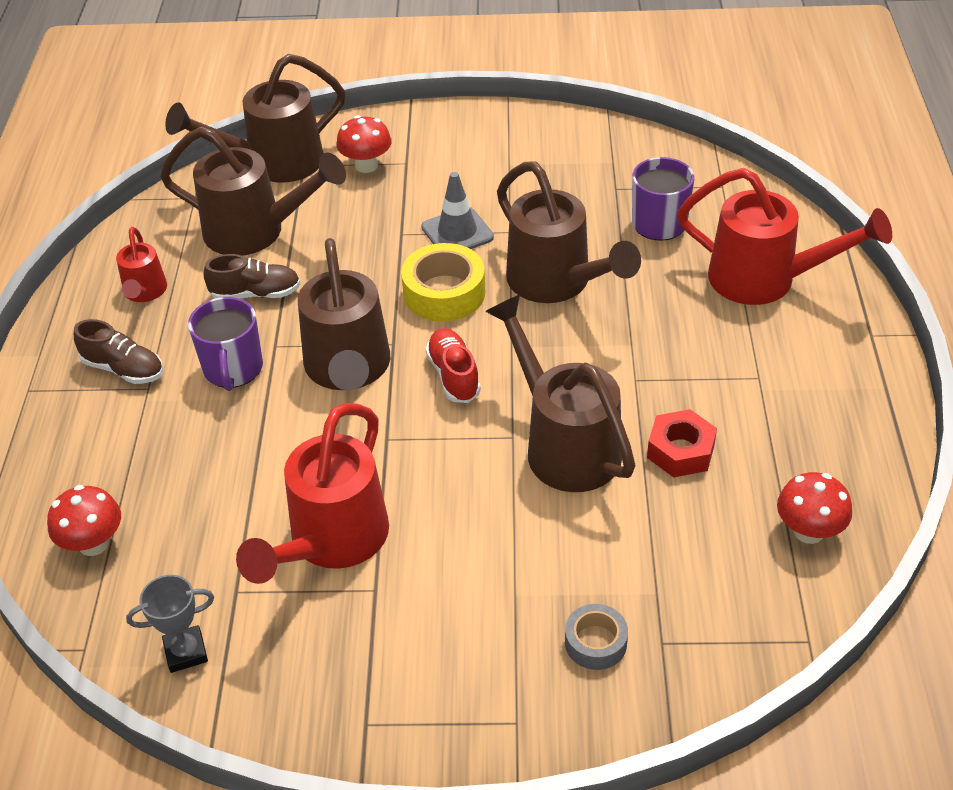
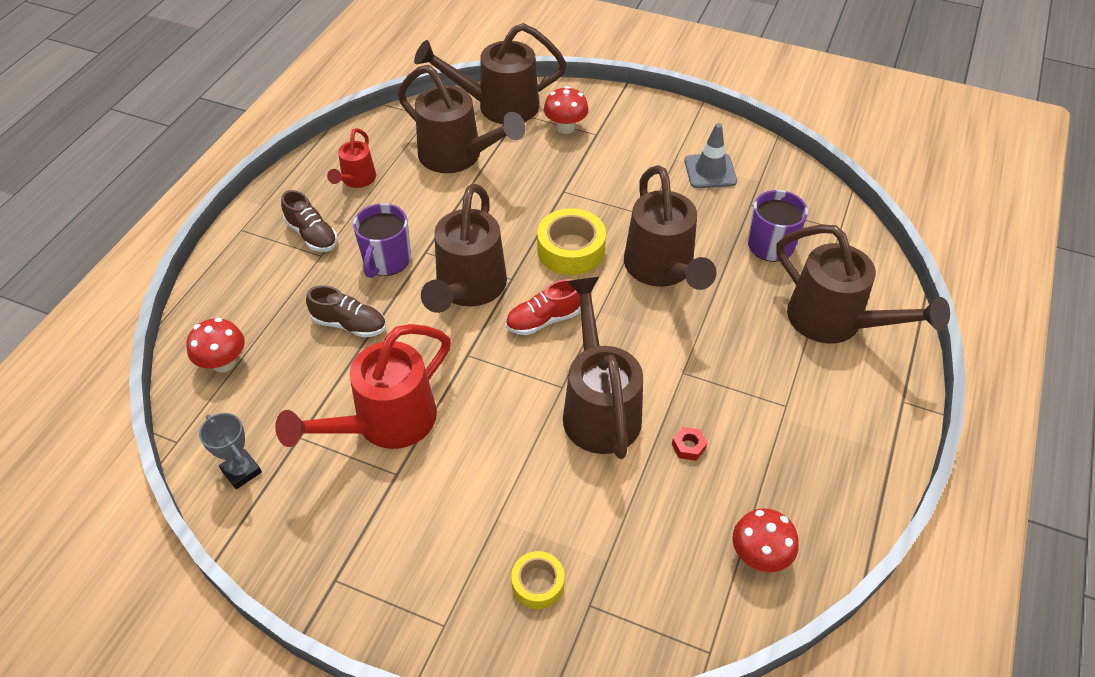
camera: 20 degrees right, 5 degrees up
grey trophy [126,575,214,673] -> grey trophy turned 45 degrees clockwise [199,413,262,489]
brown shoe [203,254,300,299] -> brown shoe moved to [306,286,386,338]
grey traffic cone [421,172,494,249] -> grey traffic cone moved to [684,123,737,188]
red shoe [426,328,481,403] -> red shoe turned 120 degrees counterclockwise [506,279,581,335]
grey tape [565,604,628,670] -> yellow tape [511,551,564,609]
red nut [647,409,717,478] -> red nut [672,427,707,461], size x0.56
red watering can [677,168,892,305] -> brown watering can [776,224,950,343]

